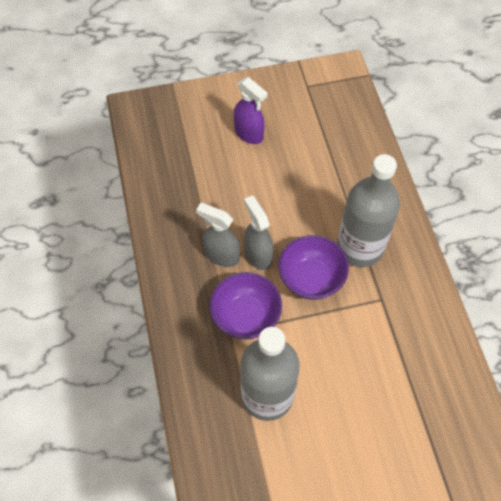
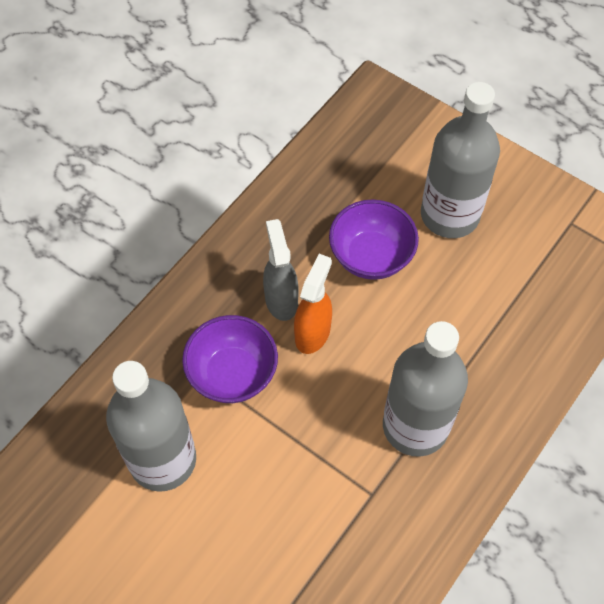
camera: 50 degrees right, 0 degrees up
purple spray bottle [234,77,268,144] -> grey bottle [421,82,500,238]
grey spray bottle [244,196,274,270] -> orange spray bottle [294,254,332,354]
purple bowl [278,235,349,300] -> purple bowl moved to [329,199,419,280]

